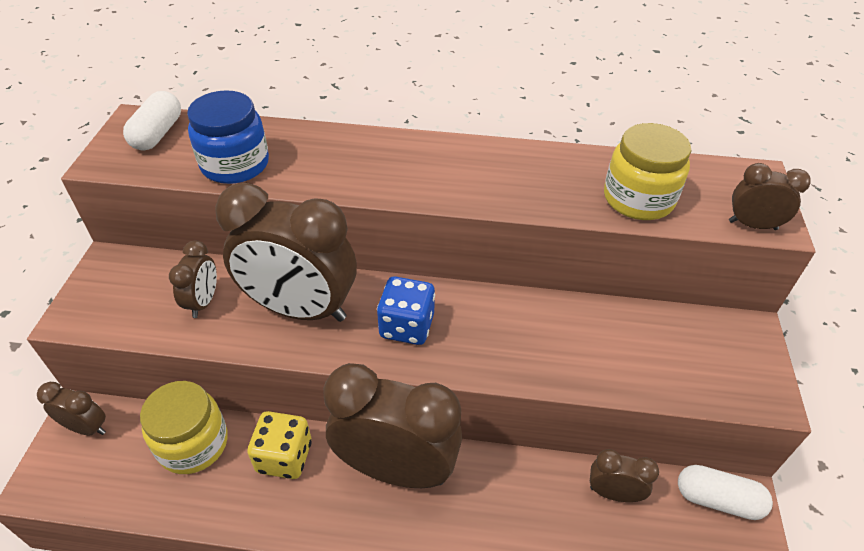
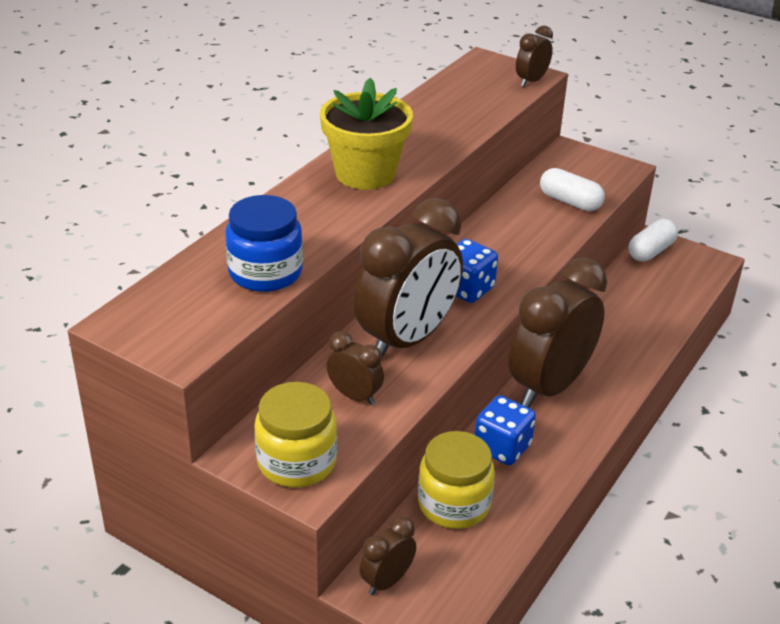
camera: 65 degrees left, 10 degrees down
white capsule [123,91,181,150] -> white capsule moved to [540,168,605,211]
yellow dice [247,411,312,479] -> blue dice [475,395,536,465]
brown clock [590,449,659,502] -> none
yellow jar [604,123,691,220] -> yellow jar moved to [255,382,337,488]
none -> yellow flower pot [320,78,413,190]

